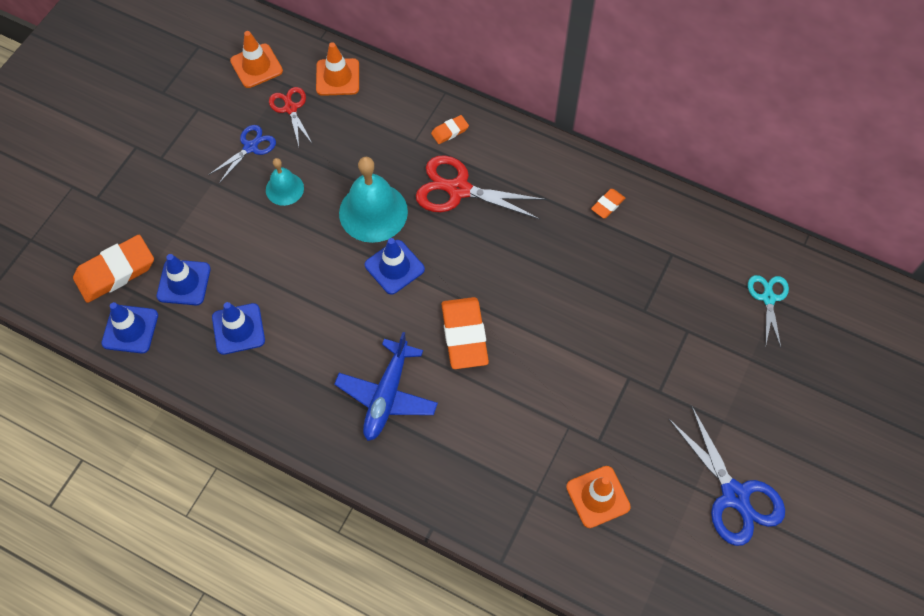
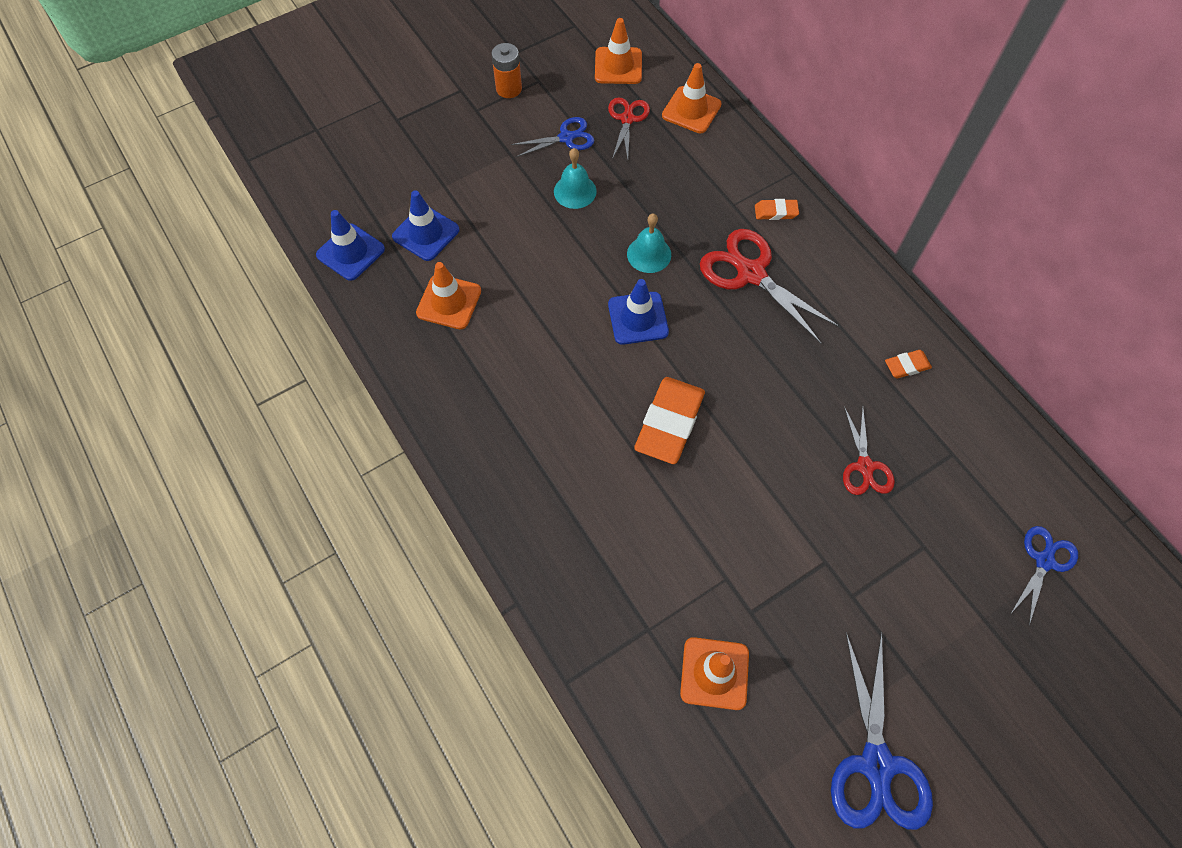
camera: 30 degrees right, 0 degrees up
orange eraser [73,235,154,303] -> none
blue traffic cone [212,302,265,355] -> orange traffic cone [416,262,481,329]
blue plane [334,332,438,441] -> none
turquoise bell [339,157,408,243] -> turquoise bell [627,214,671,273], size x0.56
turquoise scissors [748,275,789,347] -> blue scissors [1011,526,1078,625]
none -> orange battery [491,43,522,98]
none -> red scissors [843,406,895,495]

